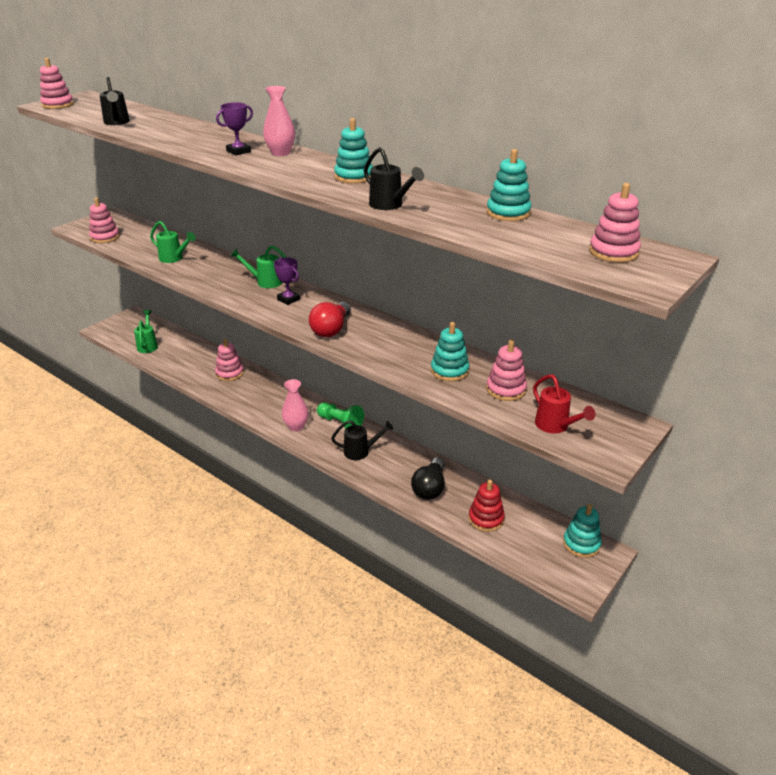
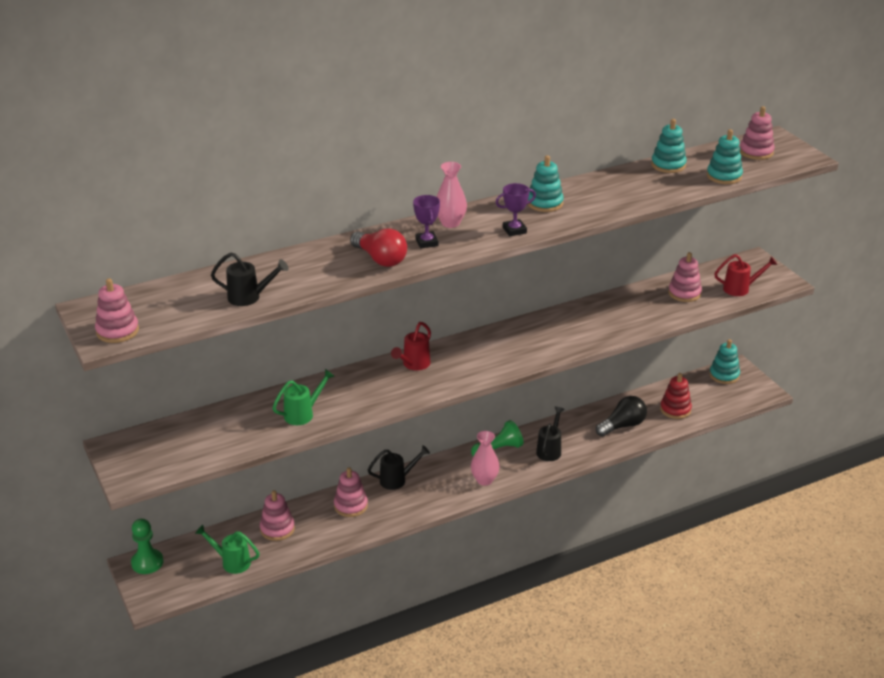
camera: 65 degrees left, 0 degrees up
pink stacking toy [89,198,120,243] -> pink stacking toy moved to [260,490,295,541]
green watering can [230,245,287,288] -> red watering can [391,322,431,370]
purple trophy [274,258,300,305] -> purple trophy moved to [495,183,536,236]
red light bulb [309,302,351,337] -> red light bulb moved to [350,228,407,267]
black watering can [364,147,424,210] -> black watering can moved to [368,445,430,490]
black light bulb [411,457,445,500] -> black light bulb turned 75 degrees counterclockwise [596,396,647,437]
turquoise stacking toy [431,322,469,381] -> turquoise stacking toy moved to [707,129,743,184]
none -> green pawn [131,519,163,574]

